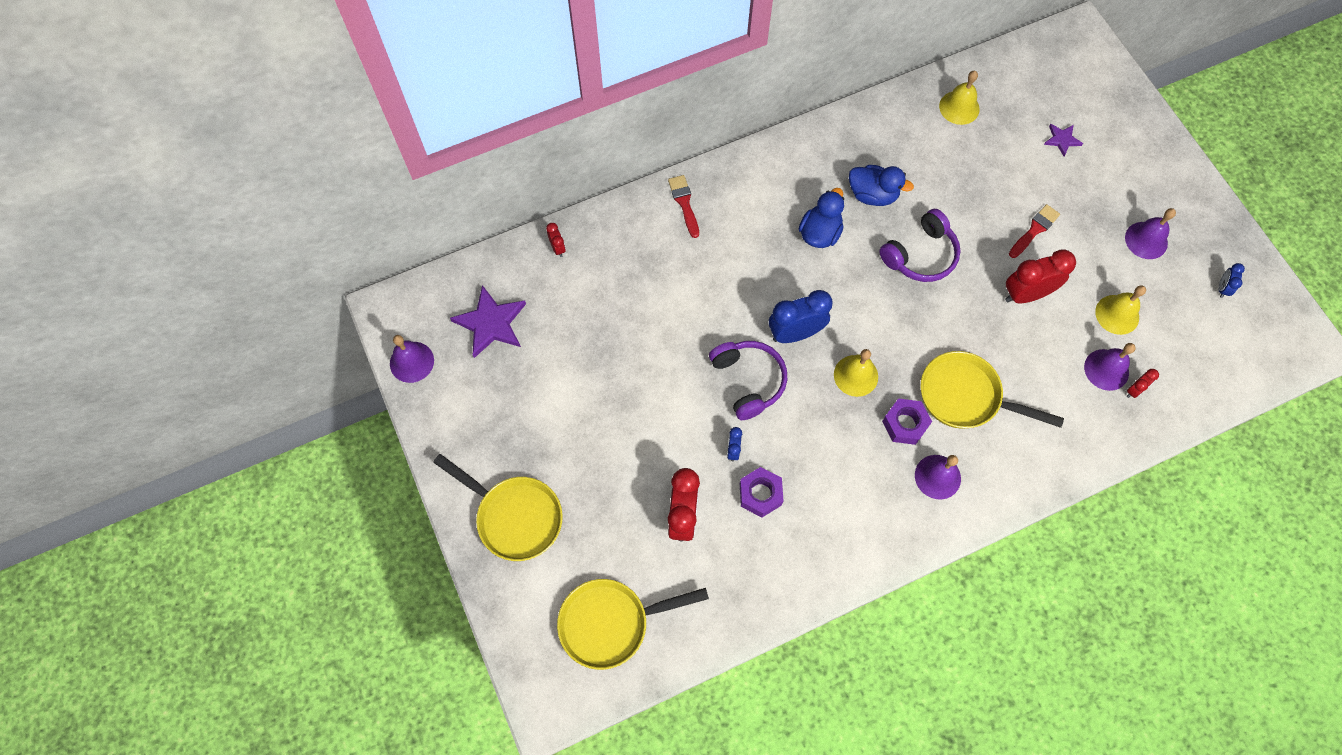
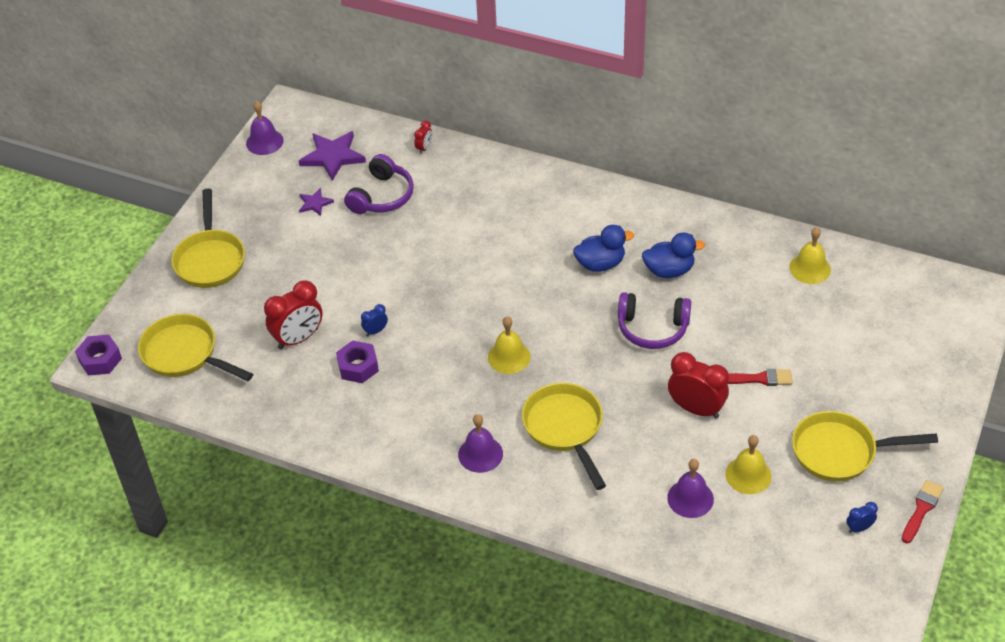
camera: 50 degrees right, 20 degrees down
red brush [668,175,699,238] -> red brush moved to [901,480,944,543]
purple headphones [709,341,787,420] -> purple headphones moved to [344,154,414,214]
blue clock [769,290,833,343] -> none
blue duck [849,165,914,206] -> blue duck turned 75 degrees counterclockwise [642,233,705,278]
purple nut [882,398,932,445] -> purple nut moved to [75,335,122,375]
purple star [1044,124,1083,156] -> purple star moved to [299,188,334,216]
purple bell [1125,208,1176,259] -> yellow pan [792,411,938,482]
red clock [1127,369,1159,398] -> none

